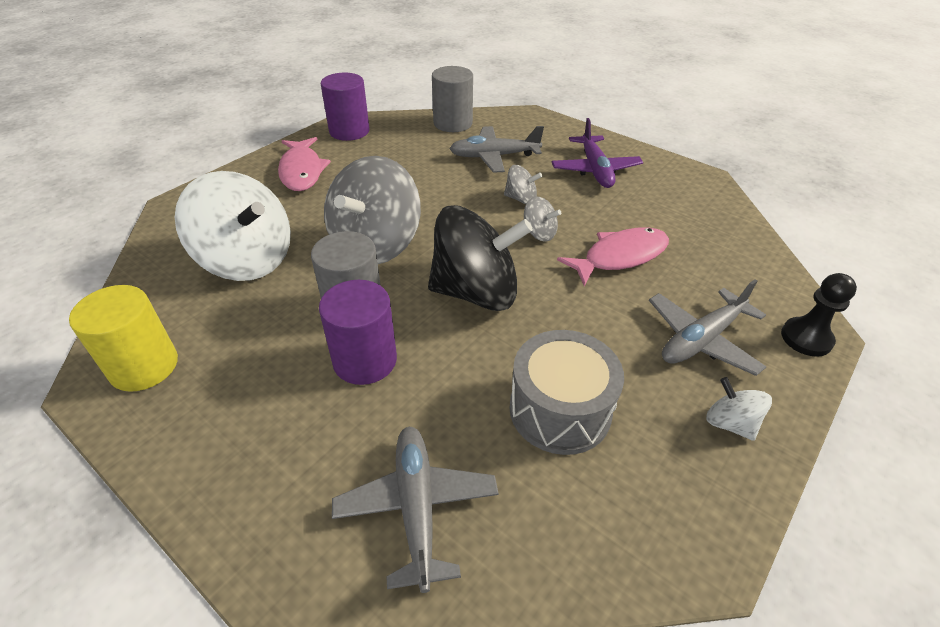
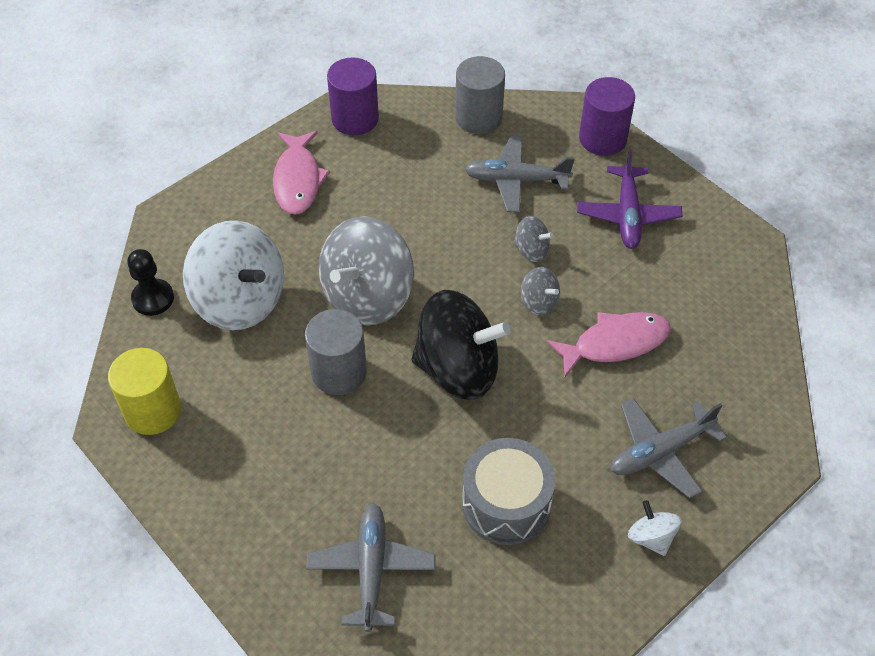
camera: 10 degrees right, 10 degrees up
purple cylinder [319,280,397,385] -> purple cylinder moved to [579,77,635,156]
black pawn [781,273,857,357] -> black pawn moved to [127,249,174,316]

